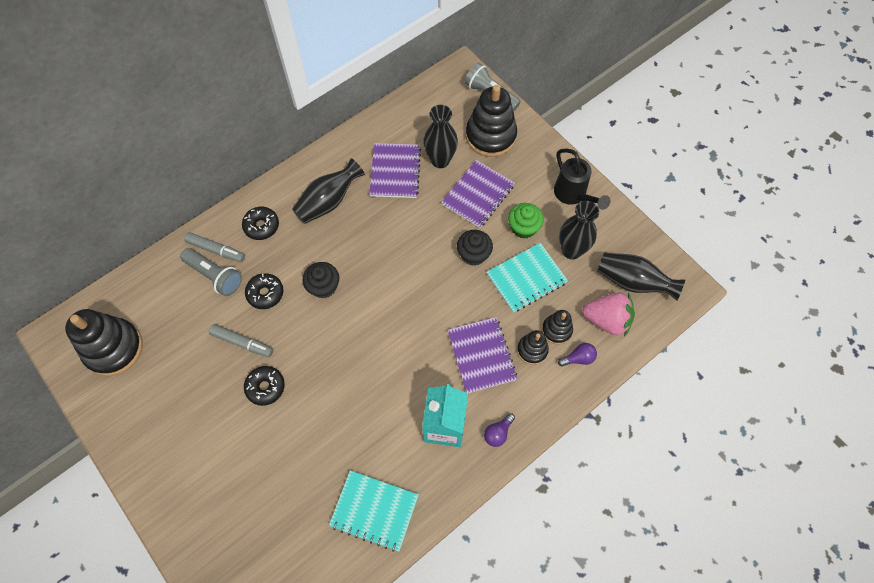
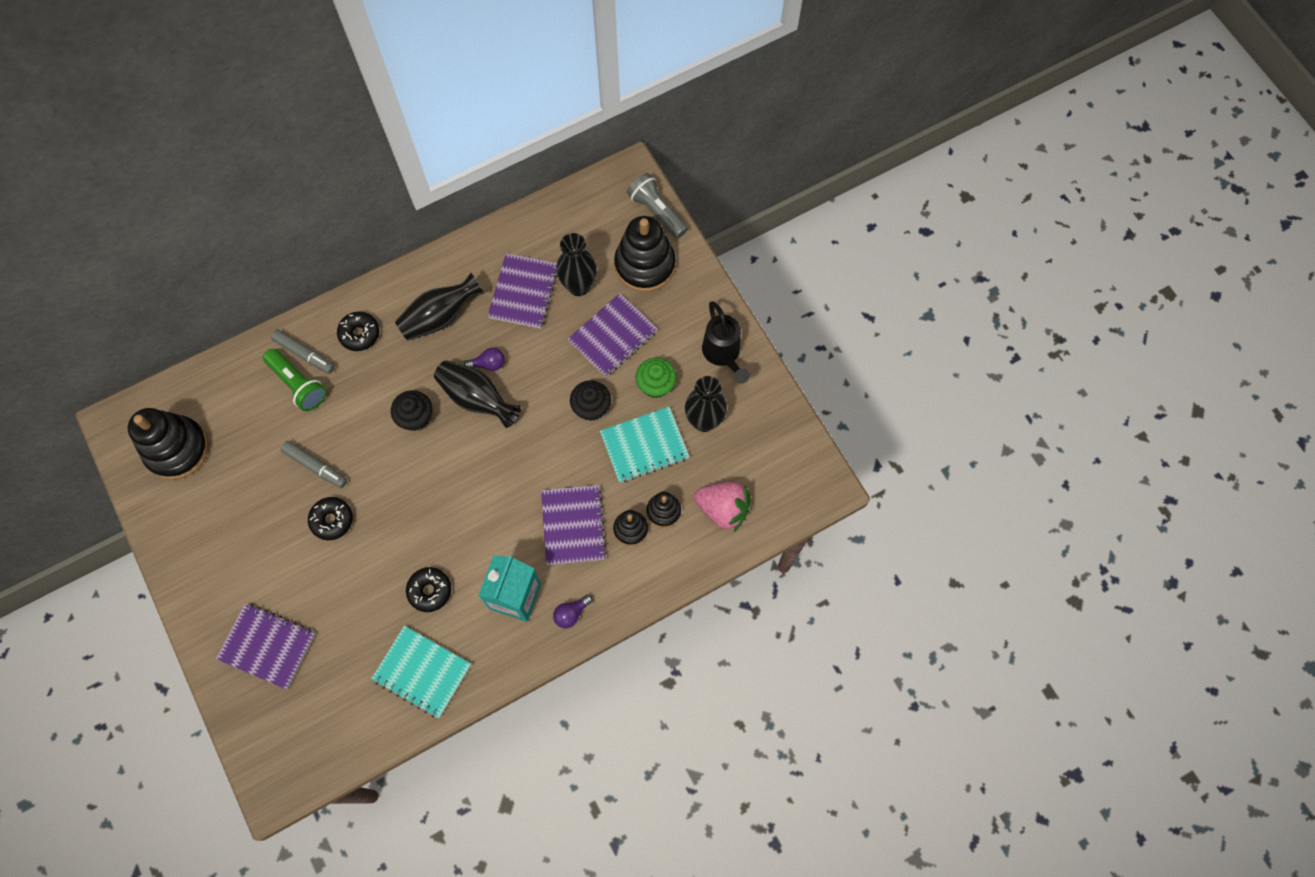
camera: 10 degrees right, 5 degrees up
grey flashlight [180,248,242,296] -> green flashlight [263,349,327,411]
black donut [245,273,283,309] -> black donut moved to [406,567,451,612]
purple light bulb [558,343,597,367] -> purple light bulb moved to [464,347,505,371]
black vase [597,253,686,301] -> black vase moved to [434,360,521,428]
none -> purple notebook [216,603,315,689]

